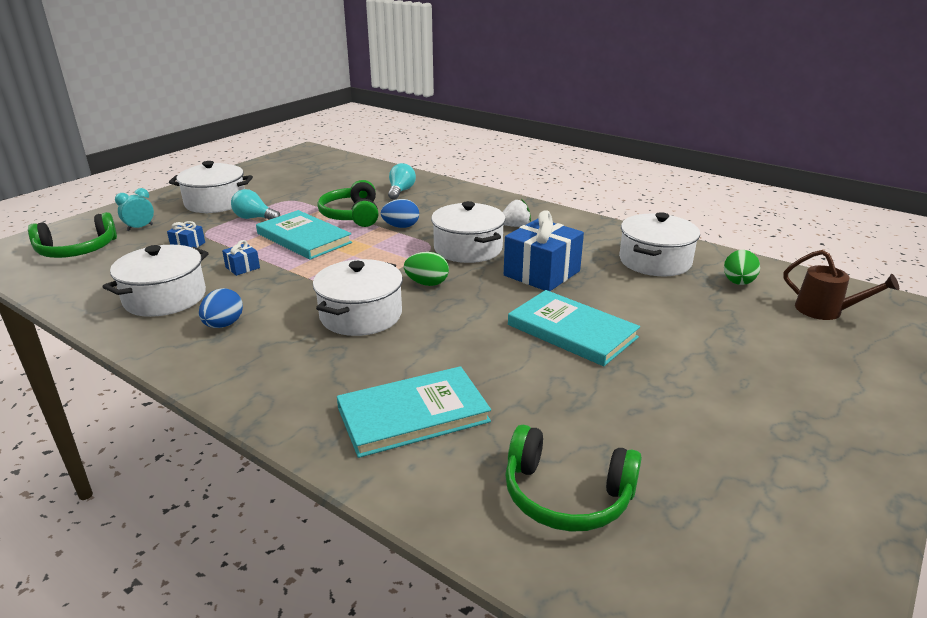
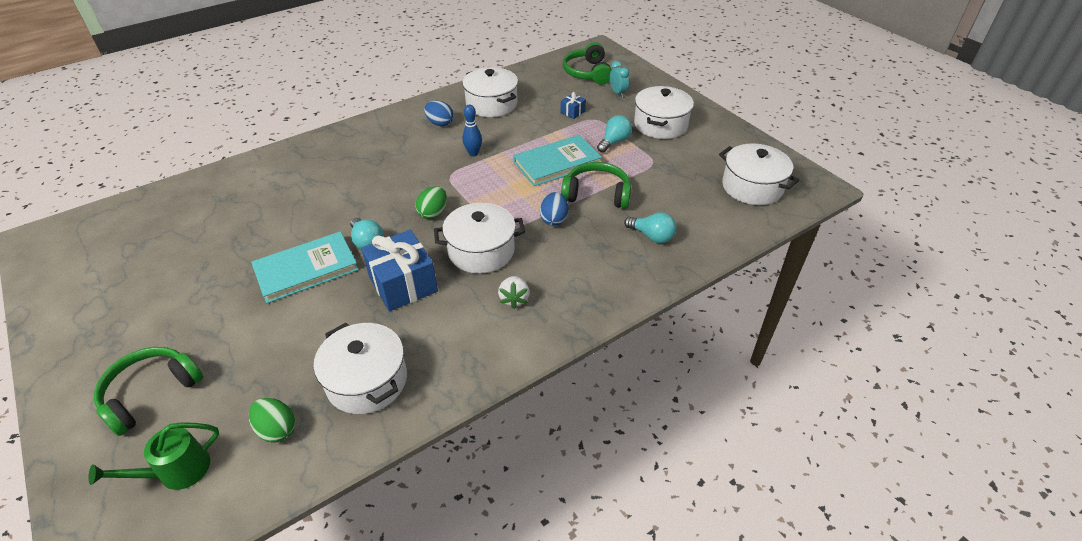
camera: 110 degrees right, 15 degrees up
blue gift [222,240,260,276] -> none
white pot [313,259,403,336] -> white pot moved to [719,143,799,205]
turquoise book [337,366,491,458] -> none
green headphones [505,425,642,532] -> green headphones moved to [94,347,203,436]
brown watering can [783,250,899,320] -> green watering can [88,422,219,490]
none -> turquoise light bulb [350,218,383,249]
none -> blue bowling pin [462,105,482,157]

